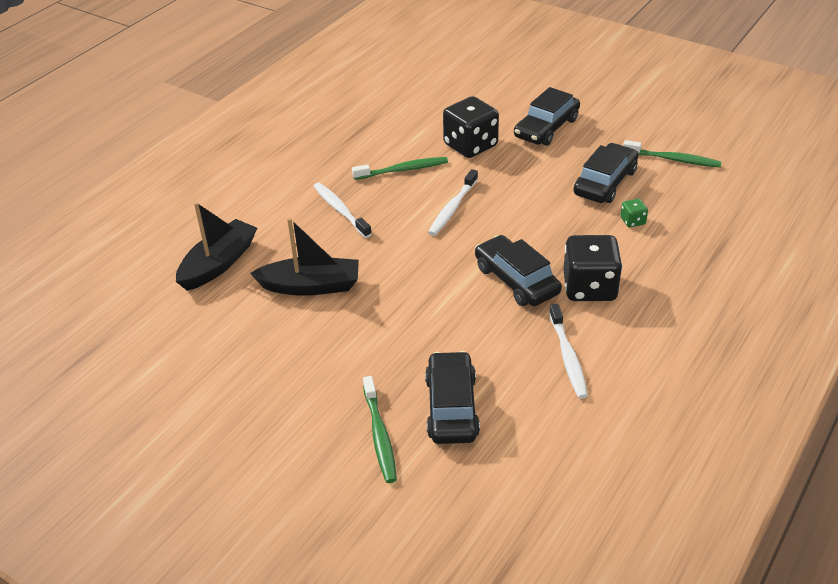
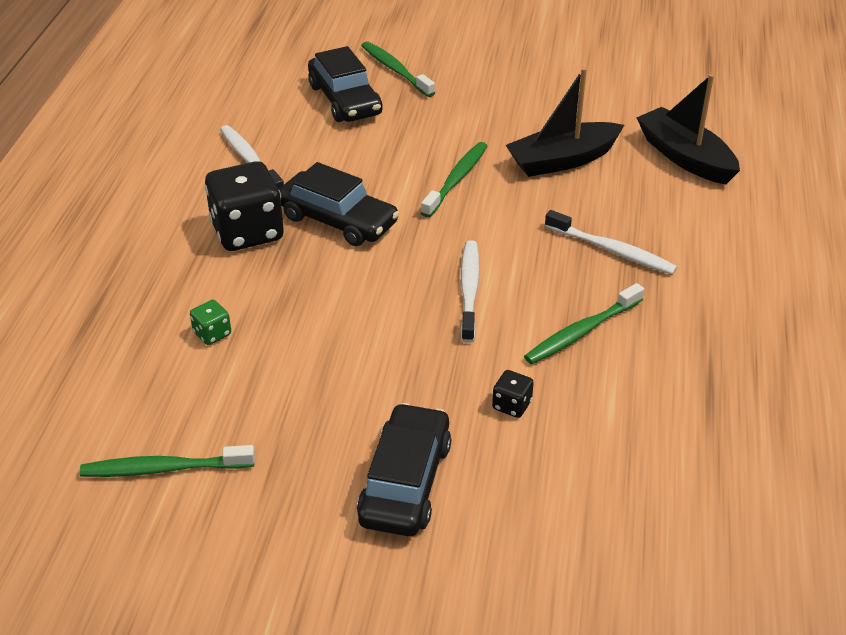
camera: 155 degrees right, 0 degrees up
black boat [176,202,257,291] -> black boat turned 135 degrees clockwise [636,74,740,184]
black dice [443,96,499,158] -> black dice [492,370,534,418], size x0.44
black car [573,143,639,203] -> none
none -> green toothbrush [421,142,488,218]

